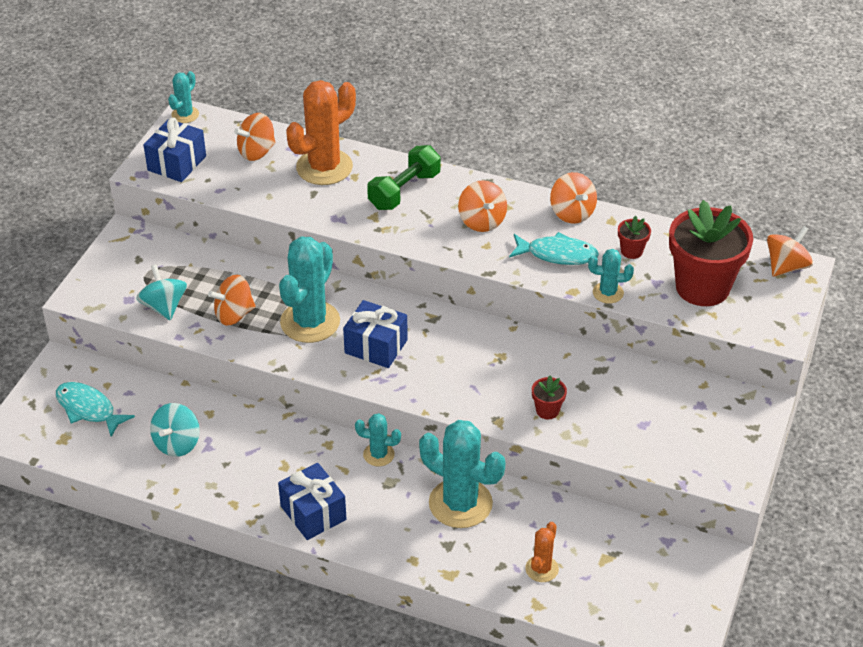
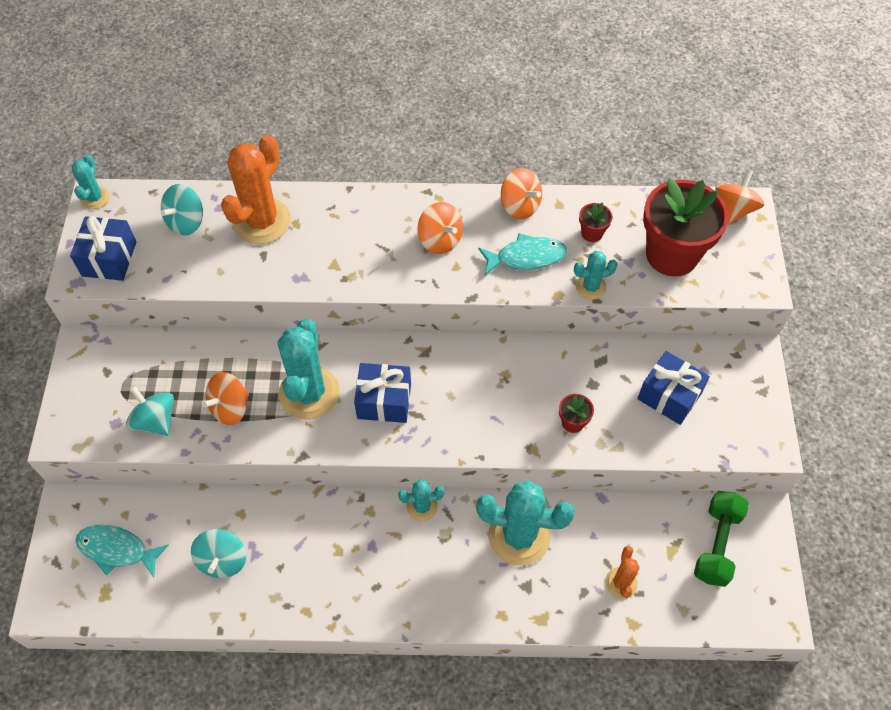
camera: 20 degrees left, 15 degrees up
orange spinning top [234,113,276,161] -> turquoise spinning top [160,184,203,236]
blue gift [278,463,346,540] -> blue gift moved to [637,351,710,425]
green dumbbell [367,145,441,210] -> green dumbbell moved to [694,491,749,587]

